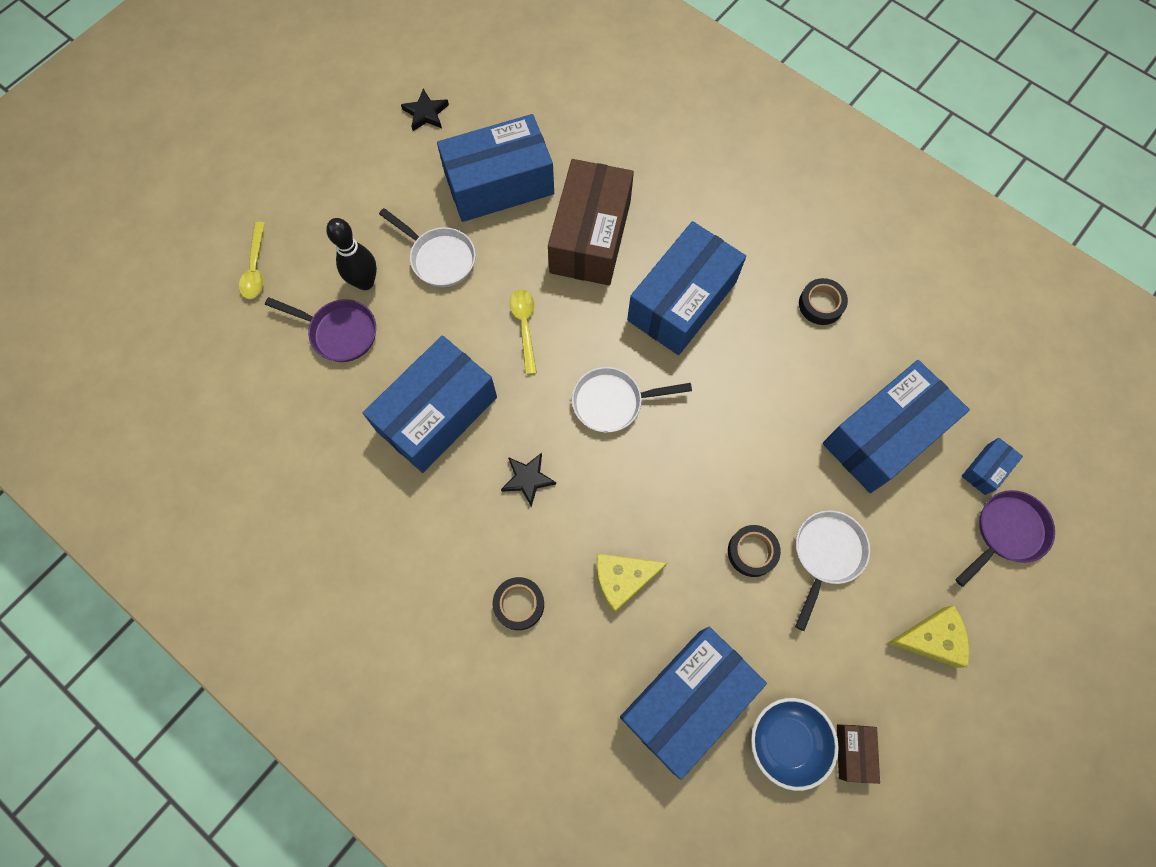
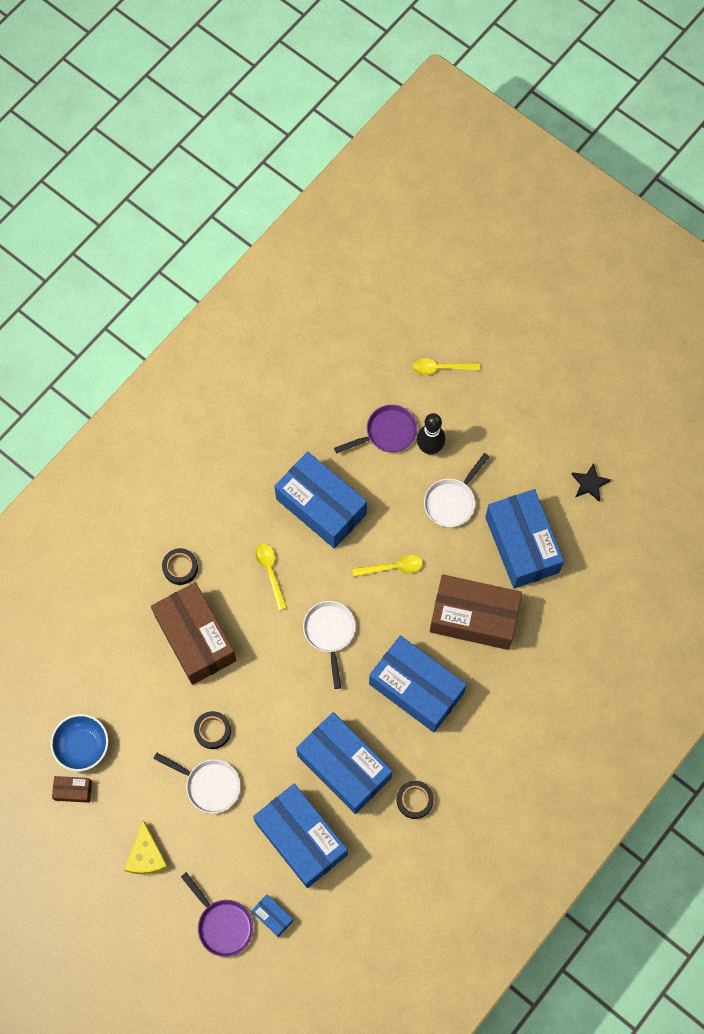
camera: 90 degrees right, 0 degrees up
purple pan [265,297,376,362] -> purple pan turned 135 degrees counterclockwise [334,405,417,454]
black star [501,453,556,507] -> yellow spoon [255,543,287,610]
yellow cheese [596,554,667,613] -> brown box [151,582,237,685]
blue box [620,627,767,780] -> blue box moved to [296,712,392,814]

